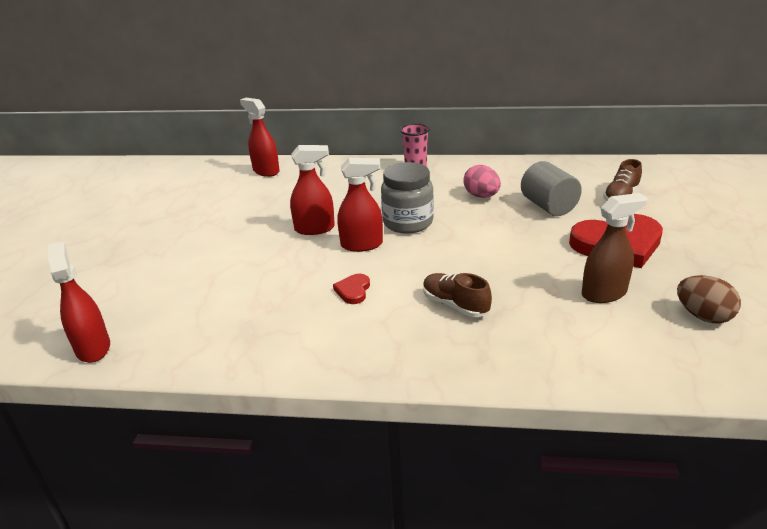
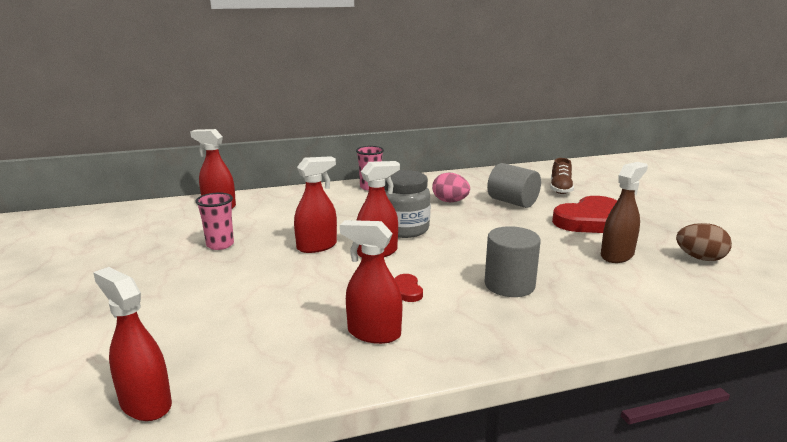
camera: 25 degrees left, 10 degrees down
brown shoe [423,273,492,317] -> grey cylinder [484,226,541,297]
none -> pink cup [196,193,234,250]
none -> red spray bottle [340,220,402,344]

